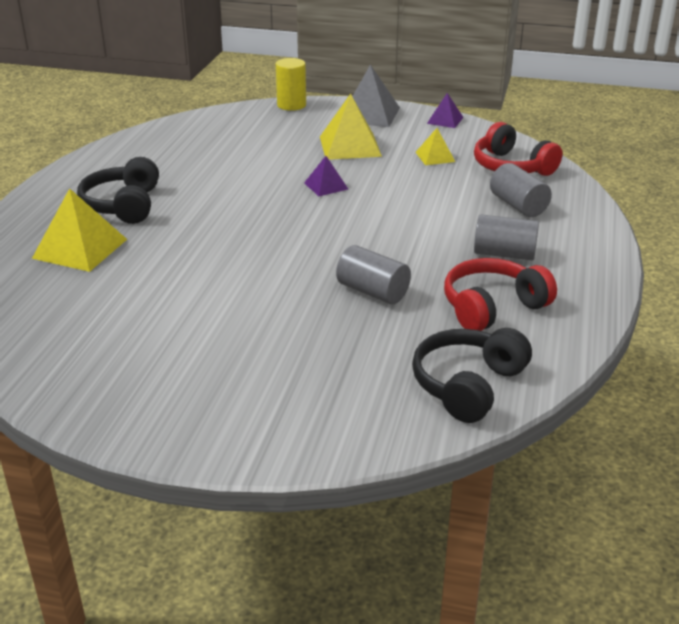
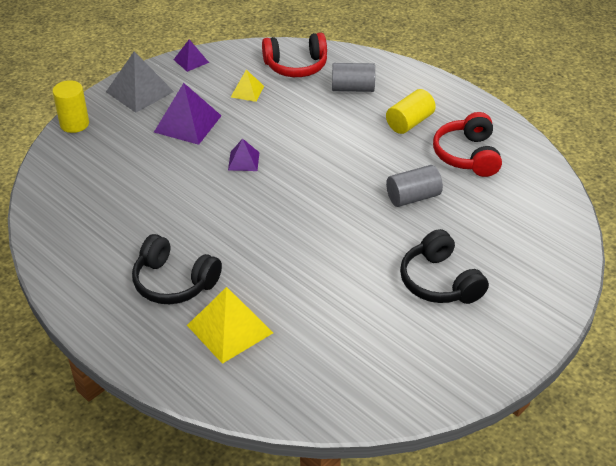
camera: 60 degrees left, 10 degrees up
yellow pyramid [320,94,382,160] -> purple pyramid [154,83,221,145]
black headphones [412,328,532,423] -> black headphones moved to [400,229,489,304]
grey cylinder [474,214,539,260] -> yellow cylinder [386,89,436,134]

